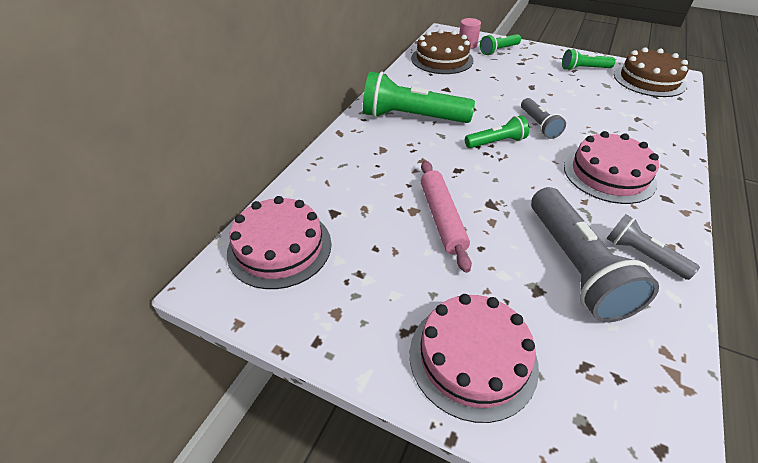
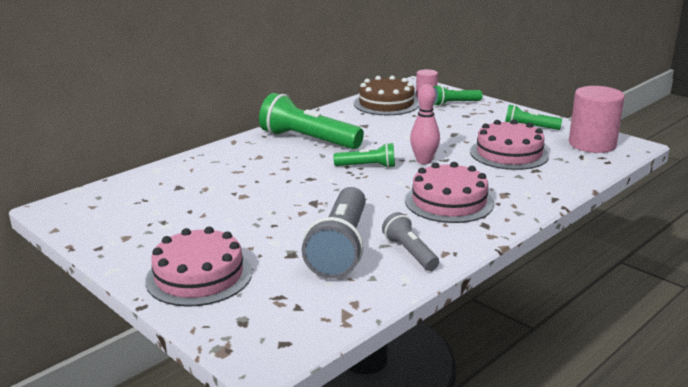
camera: 20 degrees right, 20 degrees down
pink cake [227,196,331,289] -> pink cake moved to [470,119,549,170]
pink rolling pin [421,160,472,273] -> none
grey flashlight [521,98,566,139] -> pink bowling pin [410,84,440,164]
brown cake [614,47,689,97] -> pink cylinder [569,86,625,153]

